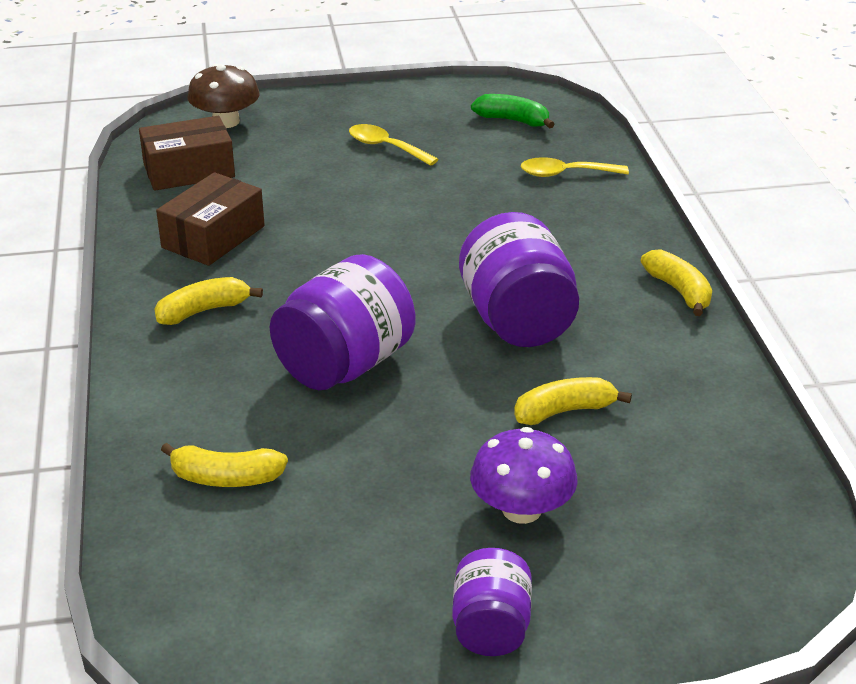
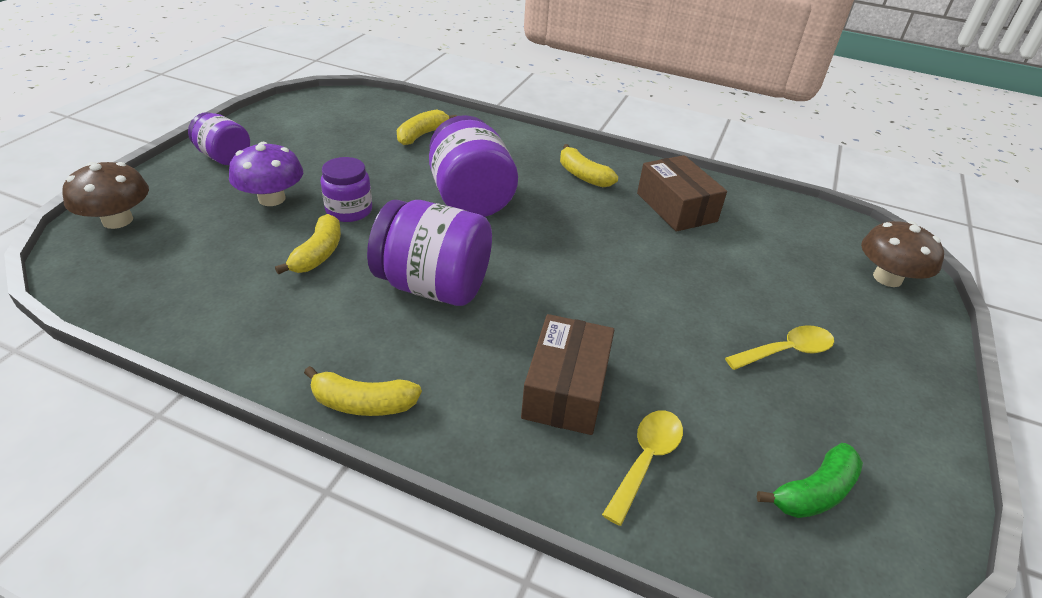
camera: 120 degrees right, 5 degrees up
brown box [139,116,235,191] -> brown box moved to [521,314,614,435]
yellow banana [154,277,263,325] -> yellow banana turned 135 degrees clockwise [560,144,618,187]
none -> brown mushroom [62,162,149,229]
none -> purple jar [320,157,372,222]

